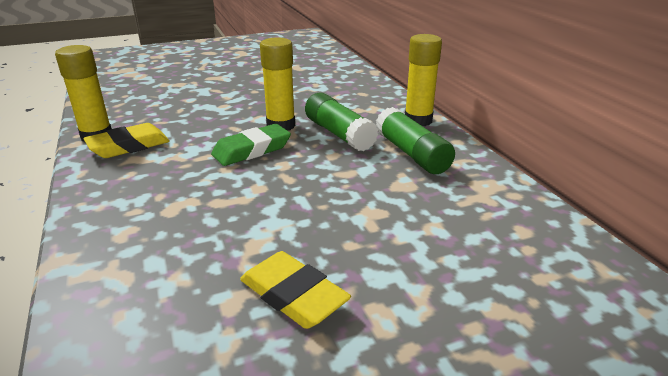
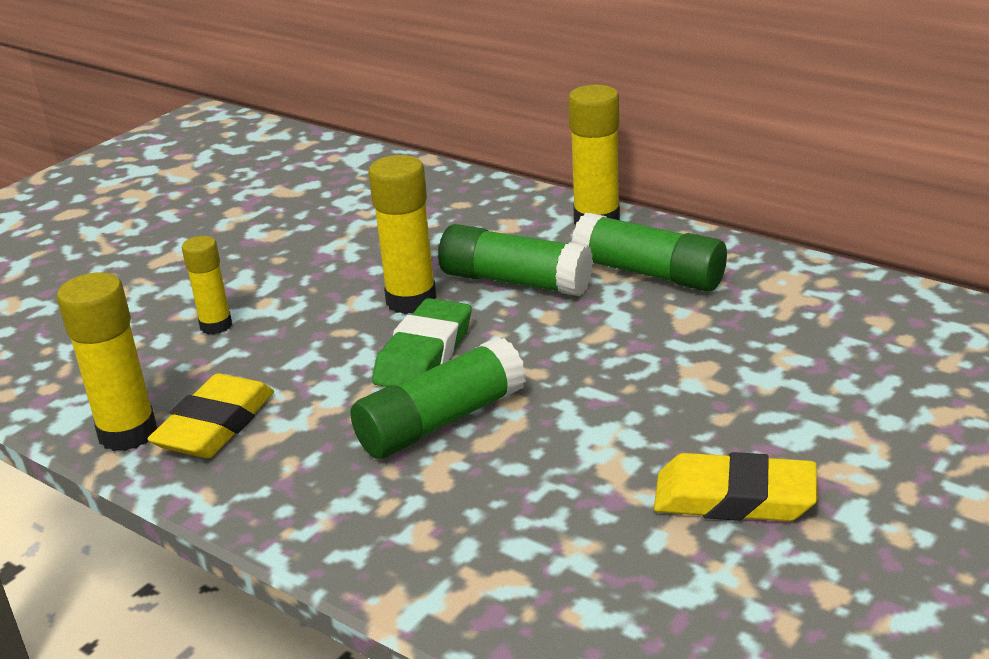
camera: 30 degrees left, 0 degrees up
none -> yellow glue stick [182,236,232,335]
none -> green glue stick [350,337,526,459]

